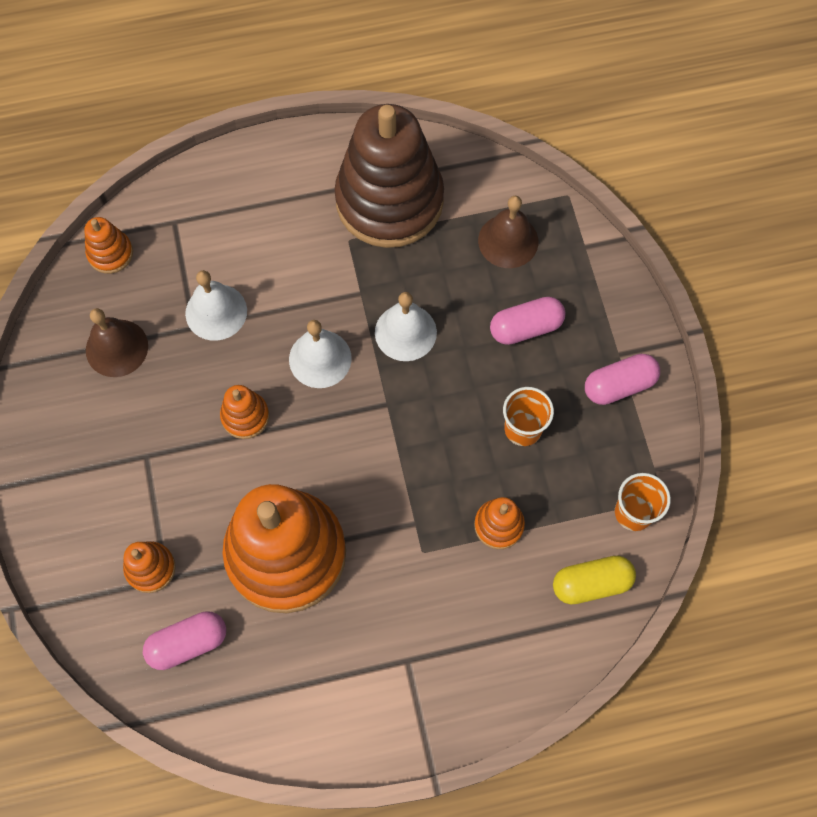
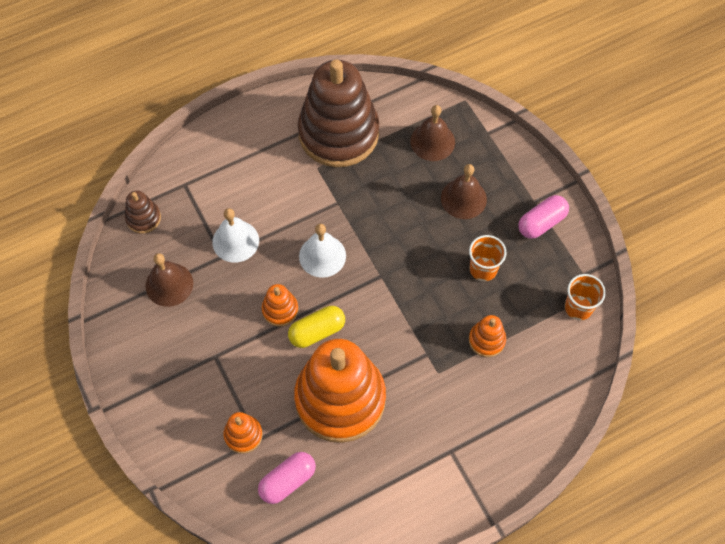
camera: 15 degrees left, 5 degrees down
orange stacking toy [84,217,133,274] -> brown stacking toy [125,191,161,233]
white bell [375,292,437,361] -> none
pink capsule [490,297,565,345] -> brown bell [441,164,487,219]
yellow capsule [553,556,636,605] -> yellow capsule moved to [288,306,345,348]

